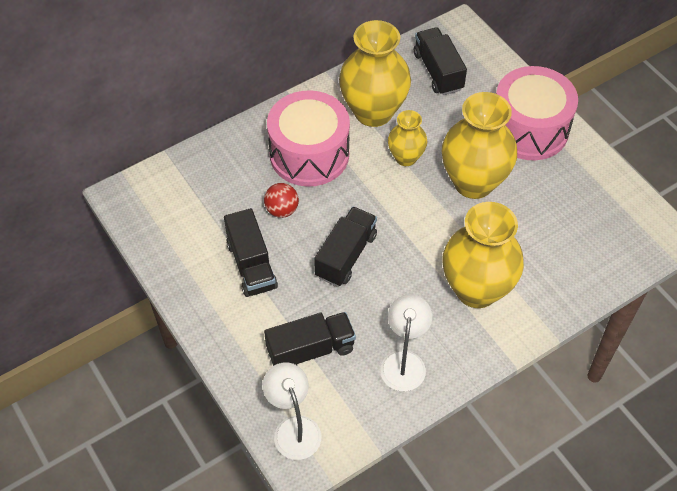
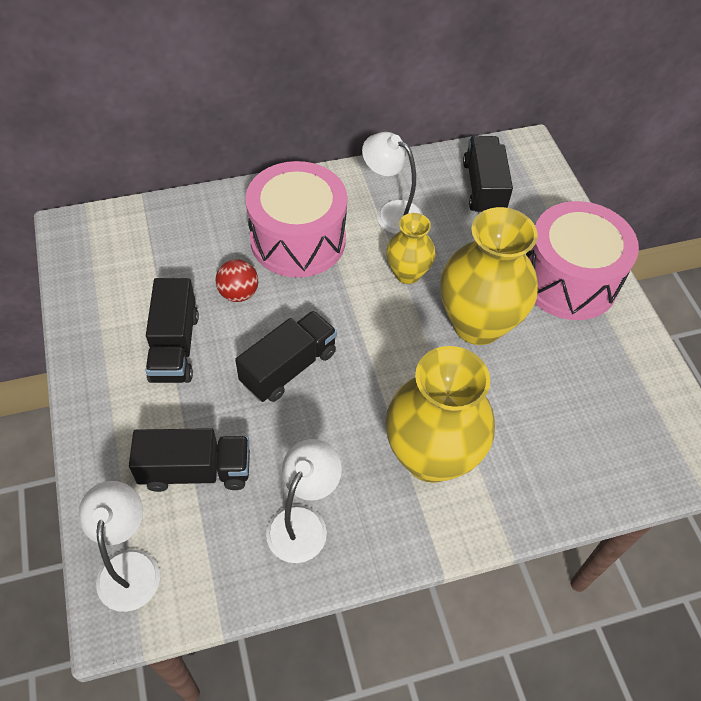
camera: 15 degrees right, 0 degrees up
yellow vase [339,20,411,127] -> white lamp [362,132,423,234]

